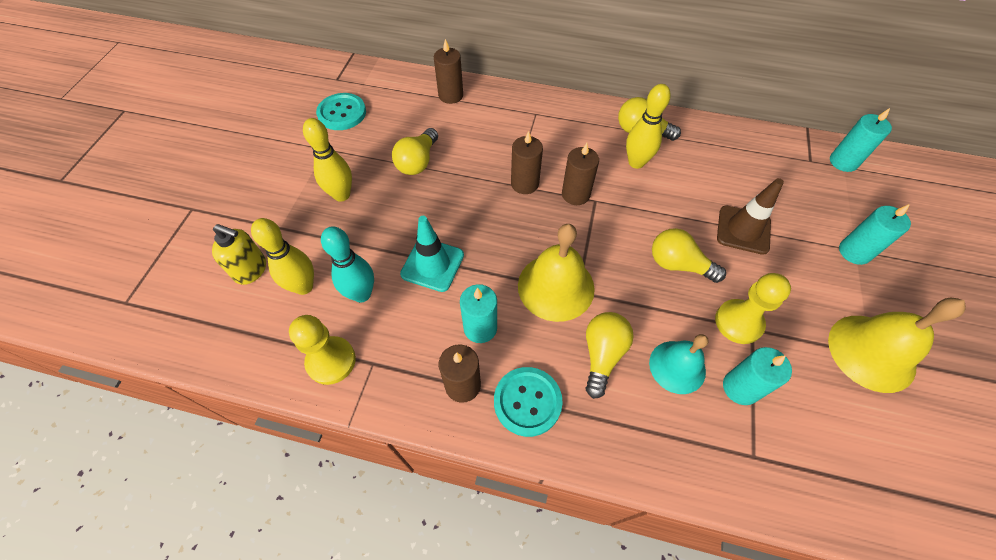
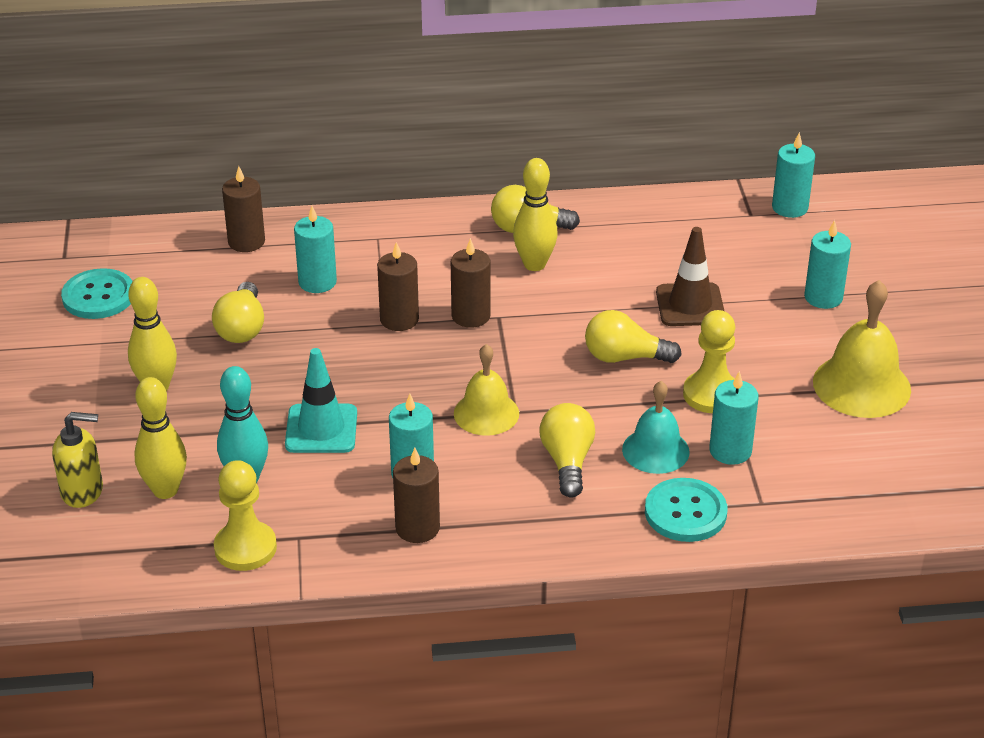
camera: 20 degrees left, 20 degrees down
turquoise button [494,367,563,437] -> turquoise button moved to [645,478,727,542]
yellow bell [518,224,595,322] -> yellow bell [454,344,519,436], size x0.66
none -> turquoise candle [294,206,337,293]

